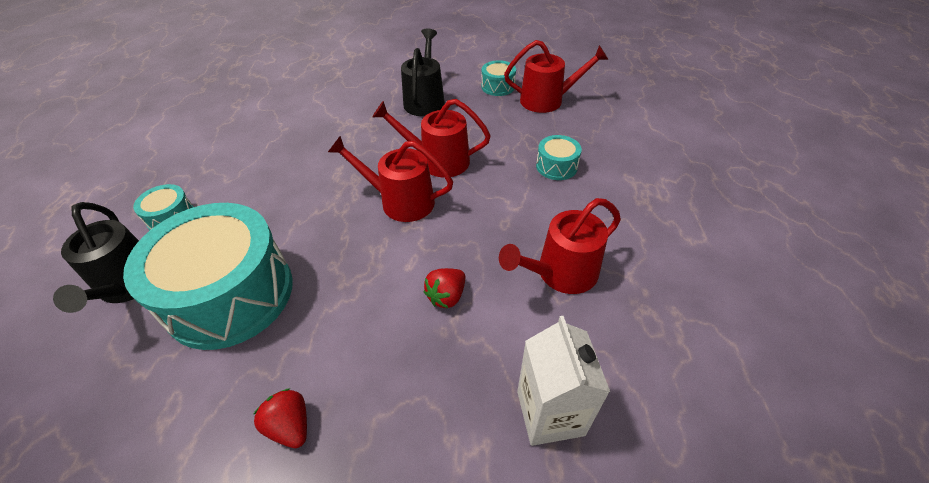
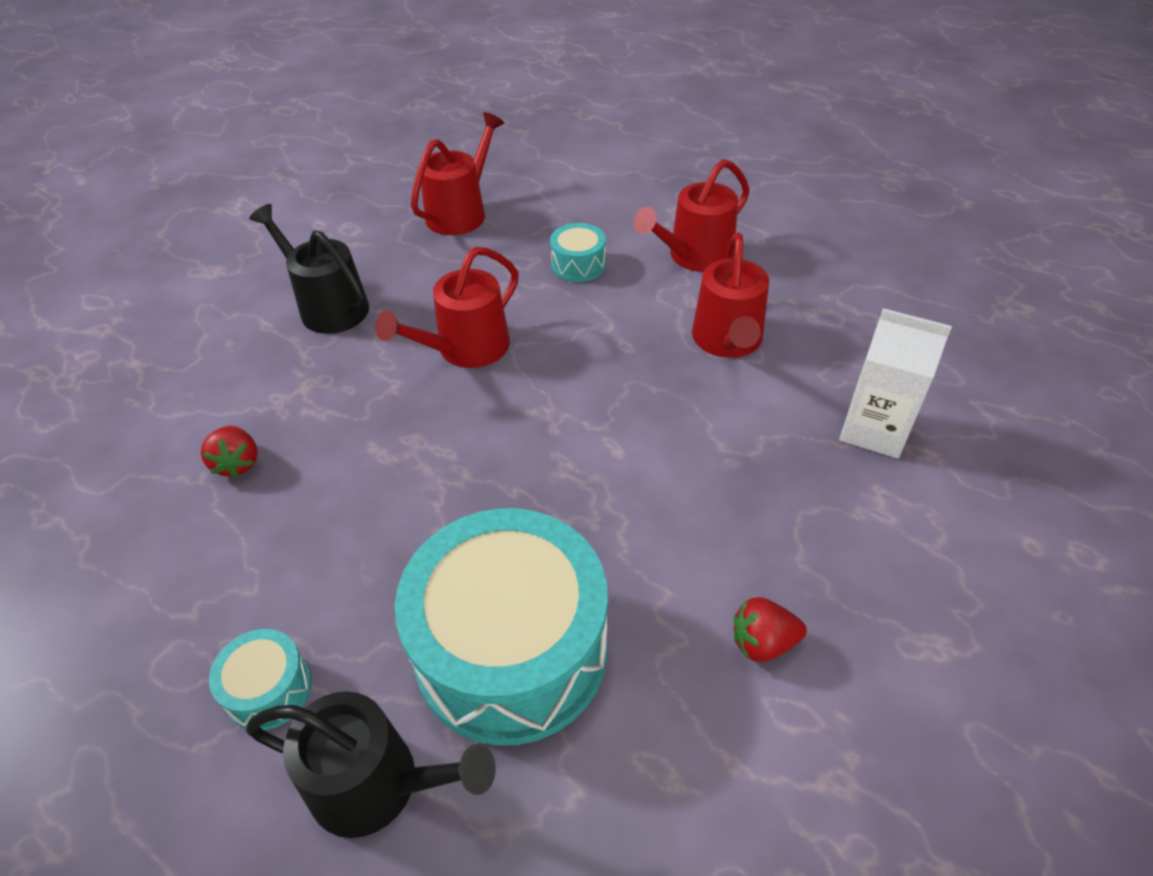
camera: 55 degrees left, 0 degrees up
red watering can [328,136,453,222] -> red watering can moved to [634,159,750,272]
red strawberry [424,268,465,308] -> red strawberry moved to [201,426,258,478]
turquoise drum [481,60,516,96] -> none

